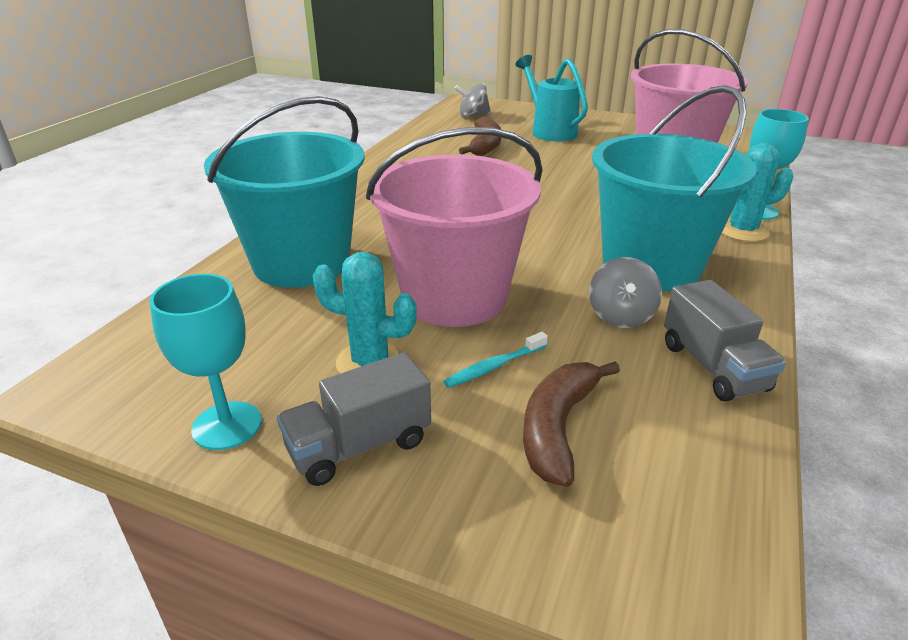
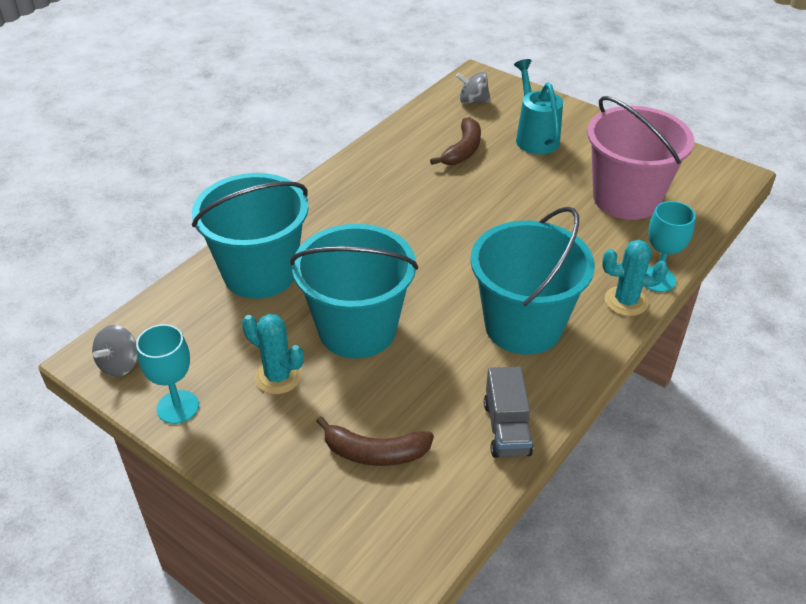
camera: 15 degrees right, 10 degrees up
grey truck [277,352,431,486] -> none
pink bucket [366,127,543,327] -> turquoise bucket [290,224,418,358]
turquoise toothbrush [443,332,548,388] -> none
brown banana [523,362,620,487] -> brown banana turned 120 degrees counterclockwise [316,416,434,466]
grey spinning top [589,257,662,328] -> grey spinning top moved to [92,325,137,377]

